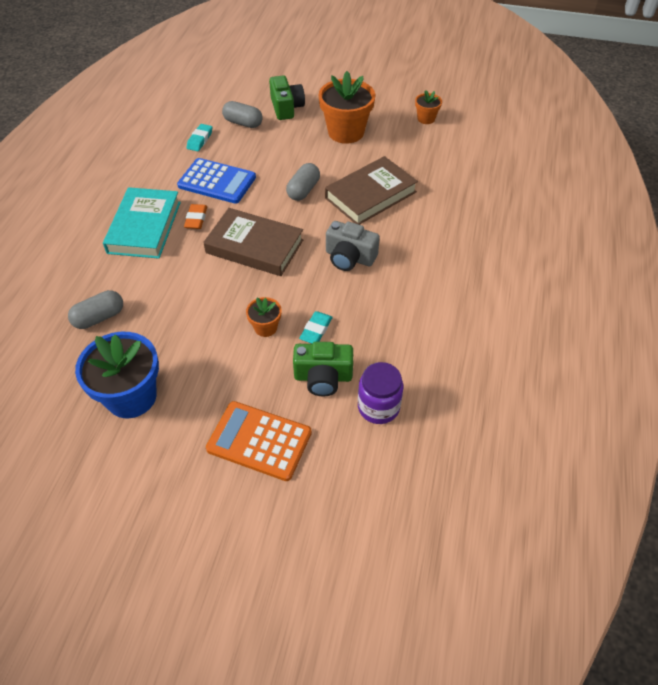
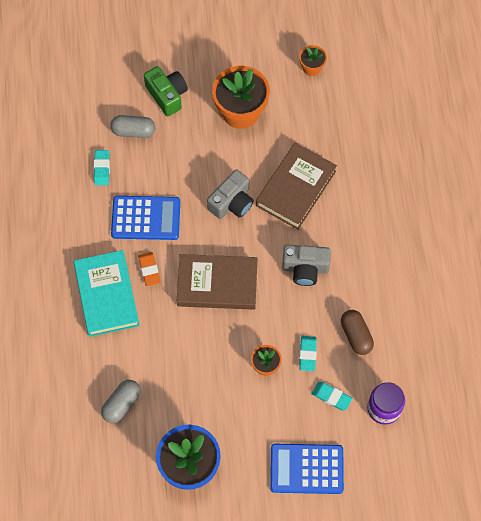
camera: 20 degrees left, 15 degrees up
orange calculator [206,401,312,481] -> blue calculator [270,444,344,494]
grey capsule [286,163,320,201] -> grey camera [207,169,253,219]
green camera [293,342,353,396] -> turquoise eraser [312,382,352,411]
none -> brown capsule [341,310,374,355]

